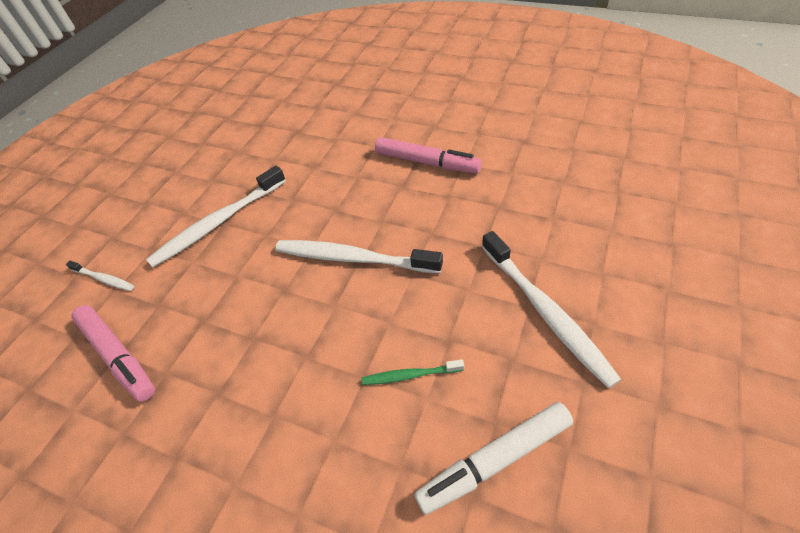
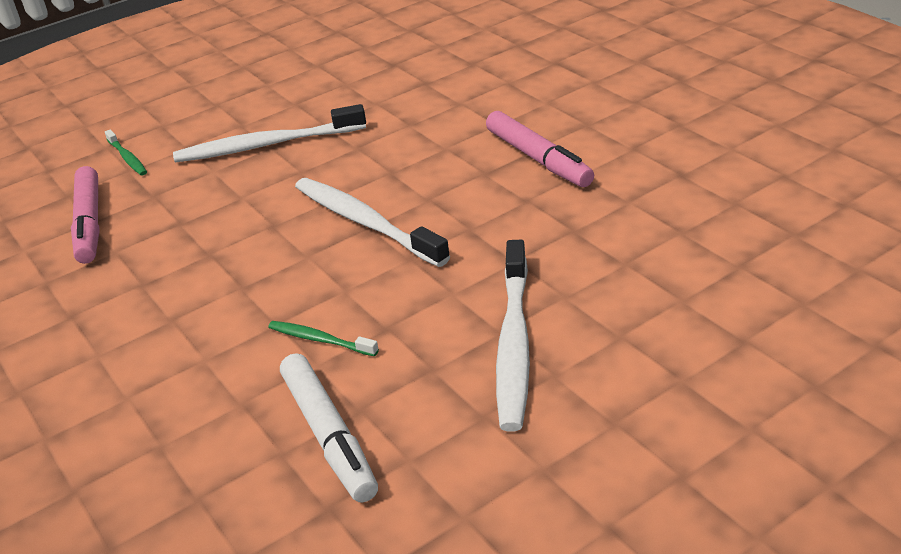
camera: 30 degrees right, 15 degrees down
white toothbrush [66,261,134,291] -> green toothbrush [105,130,147,176]
white marker [414,402,573,515] -> white marker turned 120 degrees counterclockwise [280,353,378,502]

